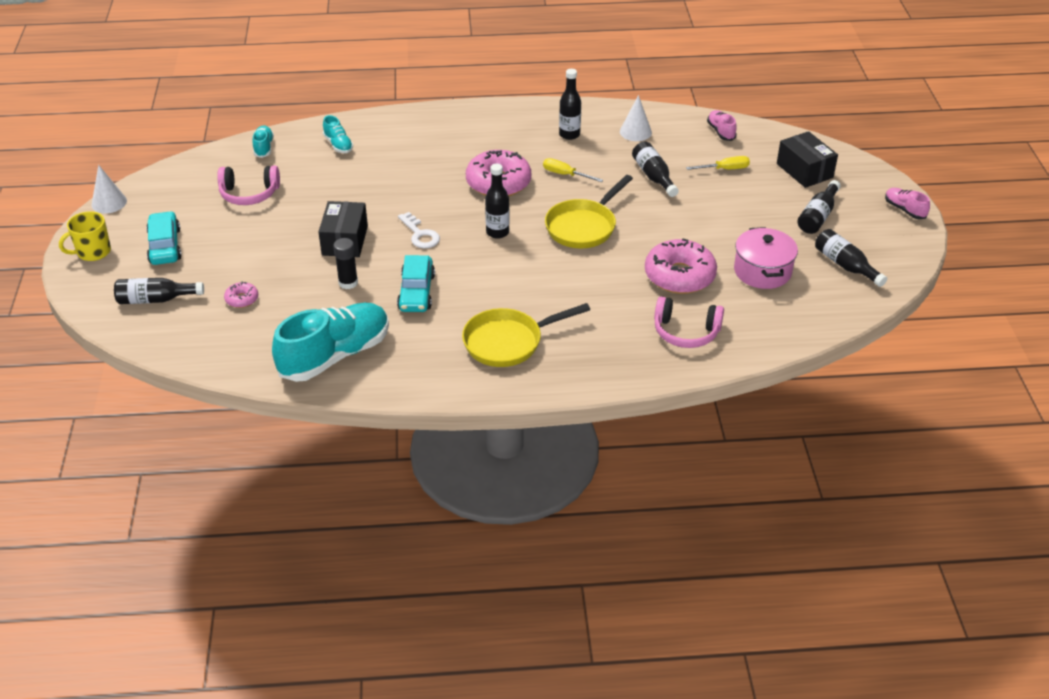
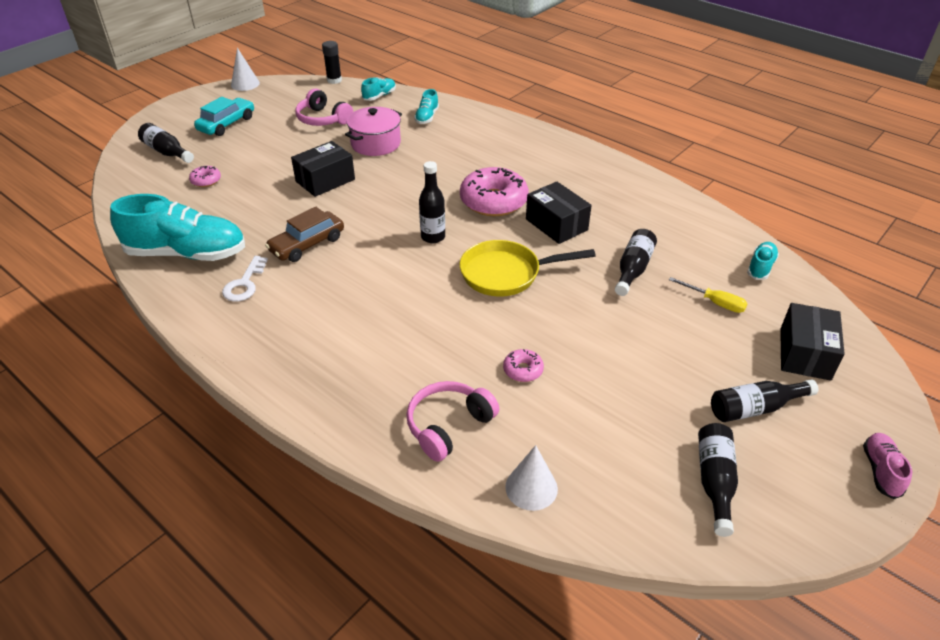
camera: 45 degrees right, 0 degrees up
yellow mug [59,211,111,261] -> none
black glue stick [333,238,358,289] -> black glue stick moved to [322,41,342,84]
turquoise car [397,255,435,312] -> brown car [265,207,344,262]
white key [398,212,440,248] -> white key moved to [222,256,268,302]
yellow pan [462,303,590,367] -> none
yellow screwdriver [543,158,603,182] -> black box [526,181,592,244]
black bottle [559,69,581,140] -> none
white cone [620,95,652,141] -> white cone moved to [505,445,558,511]
pink donut [645,238,717,294] -> pink donut [503,349,544,382], size x0.46
pink headphones [654,296,724,348] -> pink headphones turned 75 degrees clockwise [407,381,499,462]
pink shoe [707,110,737,141] -> turquoise shoe [747,242,779,280]
pink pot [734,227,798,289] -> pink pot moved to [345,107,402,156]

